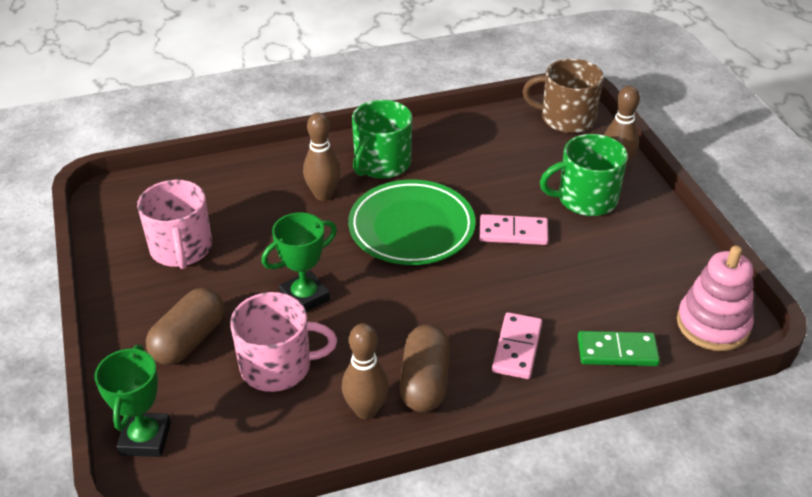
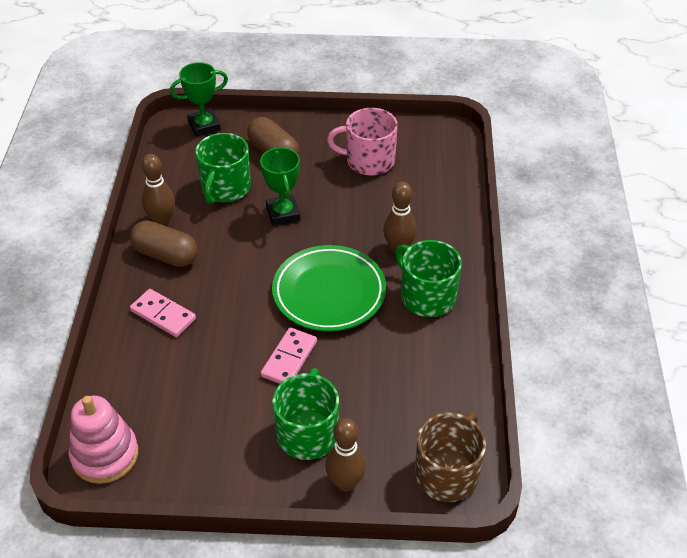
camera: 110 degrees right, 5 degrees up
green trophy [94,345,171,457] -> green trophy turned 45 degrees counterclockwise [170,62,228,137]
pink mug [230,292,337,392] -> green mug [195,133,251,204]
green domino [578,331,660,366] -> none

